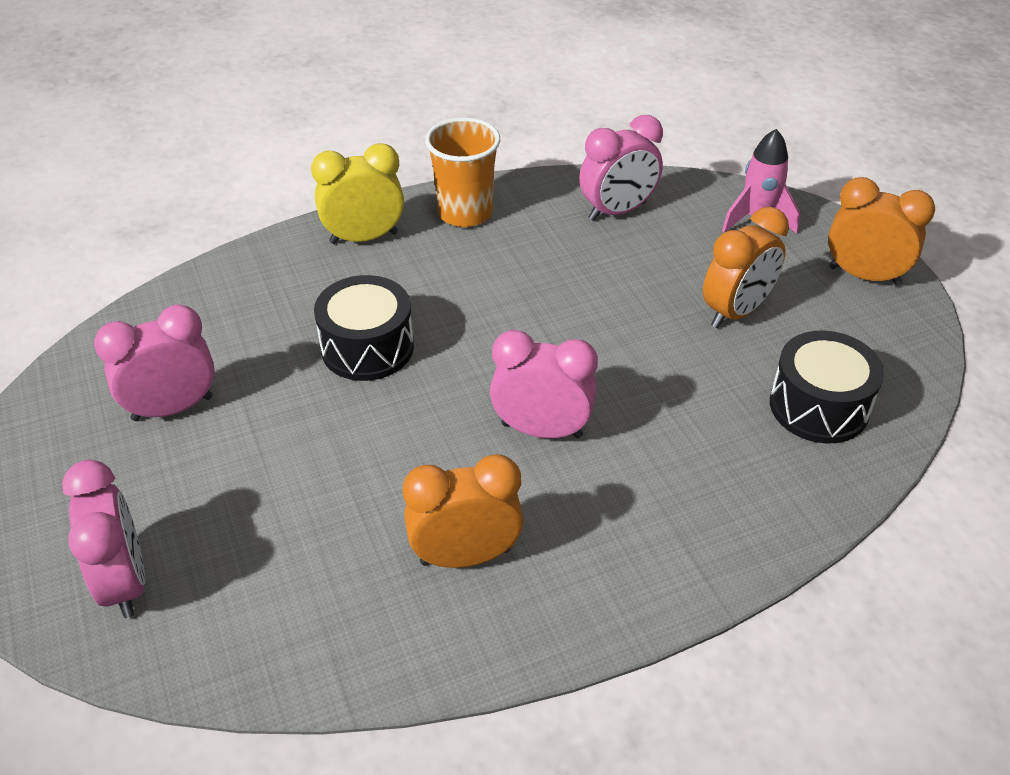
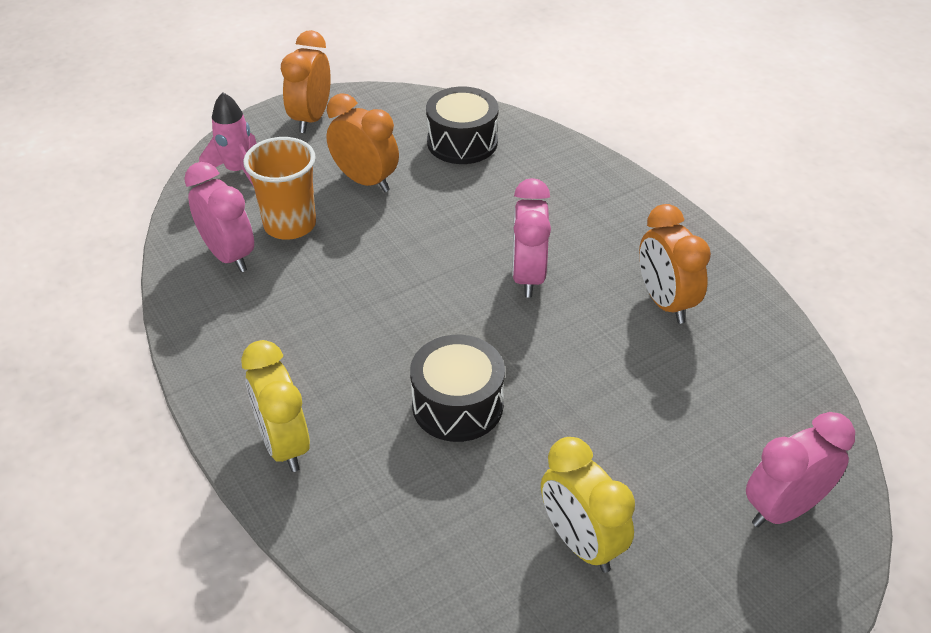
camera: 100 degrees left, 0 degrees up
pink clock [94,305,215,421] -> yellow clock [541,437,635,573]
orange cup [425,117,500,227] -> orange cup moved to [243,137,316,240]

